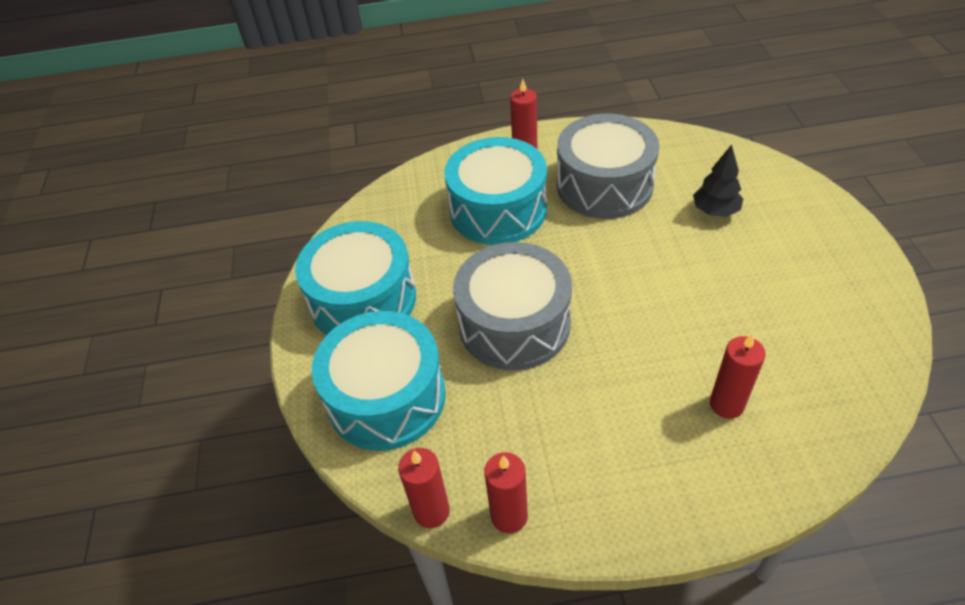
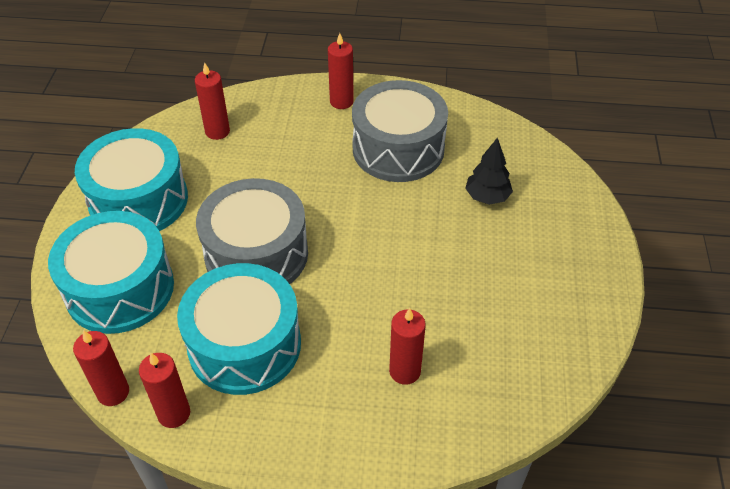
camera: 10 degrees right, 0 degrees up
turquoise drum [444,137,547,245] -> turquoise drum moved to [177,263,301,395]
none -> red candle [195,62,230,140]

